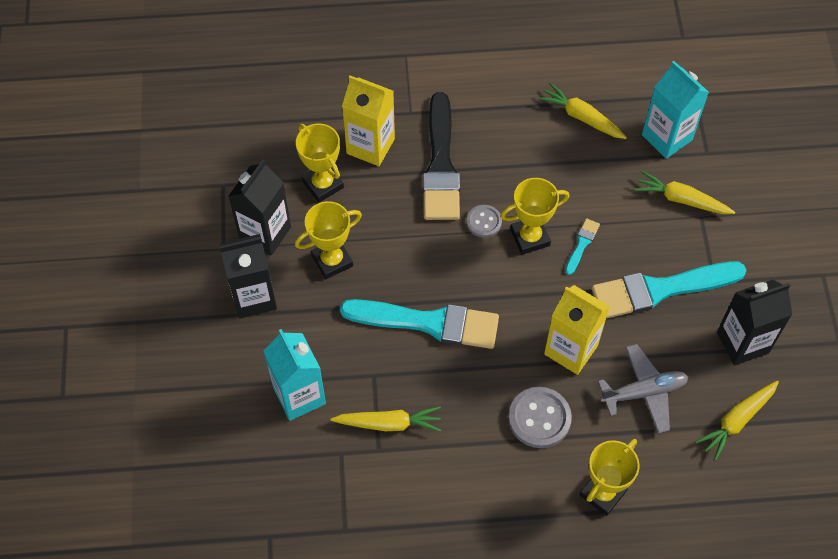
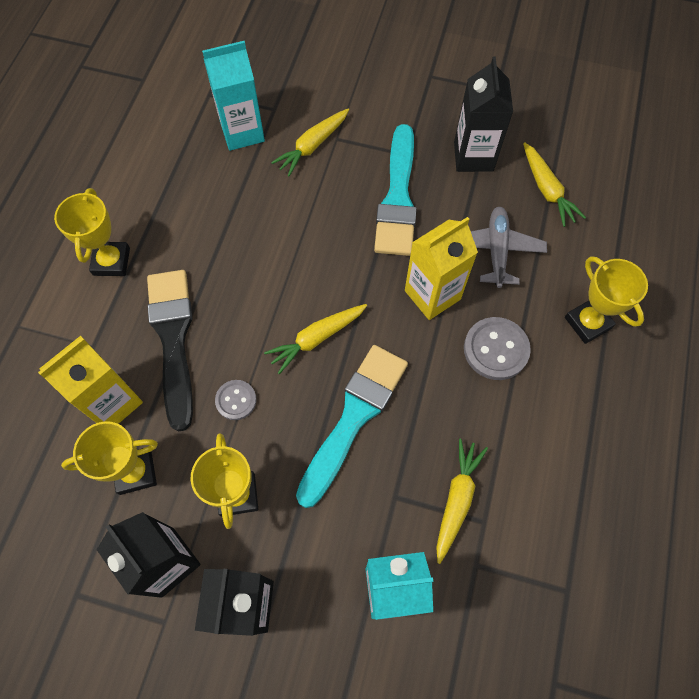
camera: 70 degrees left, 5 degrees up
black brush [423,92,460,220] -> black brush turned 120 degrees counterclockwise [147,270,193,432]
grey button [467,205,502,238] -> grey button moved to [215,380,257,420]
yellow trophy [500,178,570,255] -> yellow trophy moved to [54,188,130,276]
yellow carrot [538,83,627,139] -> yellow carrot moved to [264,304,367,374]
turquoise brush [565,218,600,275] -> none

